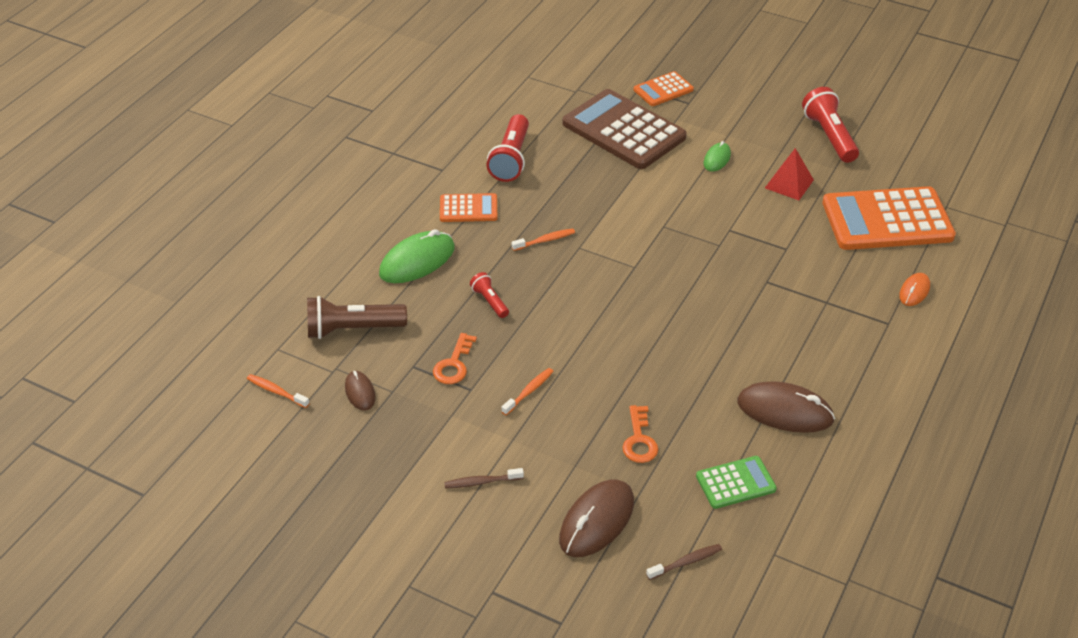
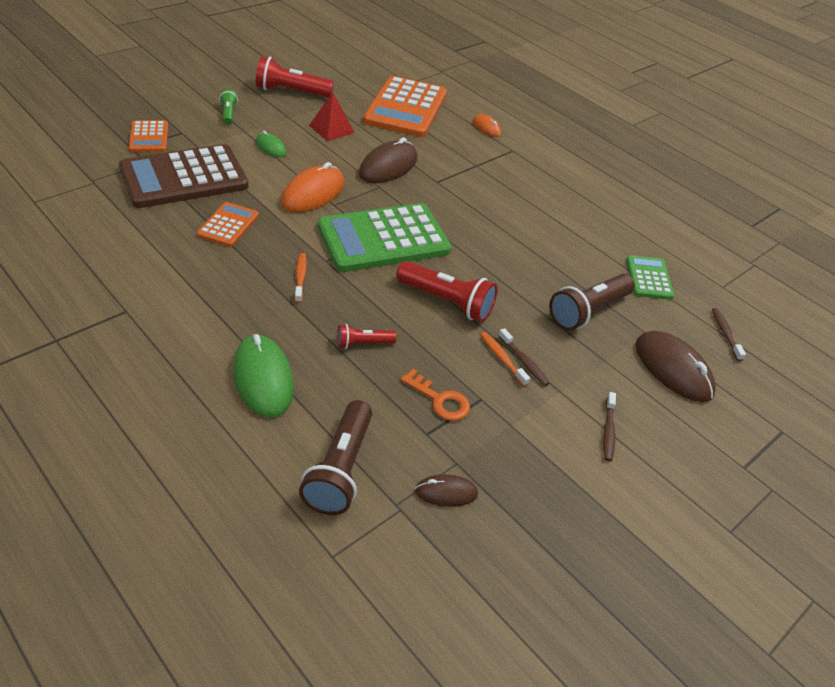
camera: 75 degrees left, 0 degrees up
orange toothbrush [247,374,310,408] -> none
orange calculator [440,193,498,222] -> orange calculator moved to [196,202,259,247]
red flashlight [486,114,529,182] -> red flashlight moved to [396,261,498,322]
orange key [622,405,658,463] -> brown flashlight [549,274,635,331]
brown mouse [737,381,835,433] -> brown mouse moved to [359,137,417,183]
none -> green flashlight [219,89,238,125]
none -> orange mouse [281,162,344,213]
none -> green calculator [318,203,451,272]
none -> brown toothbrush [499,328,550,386]

